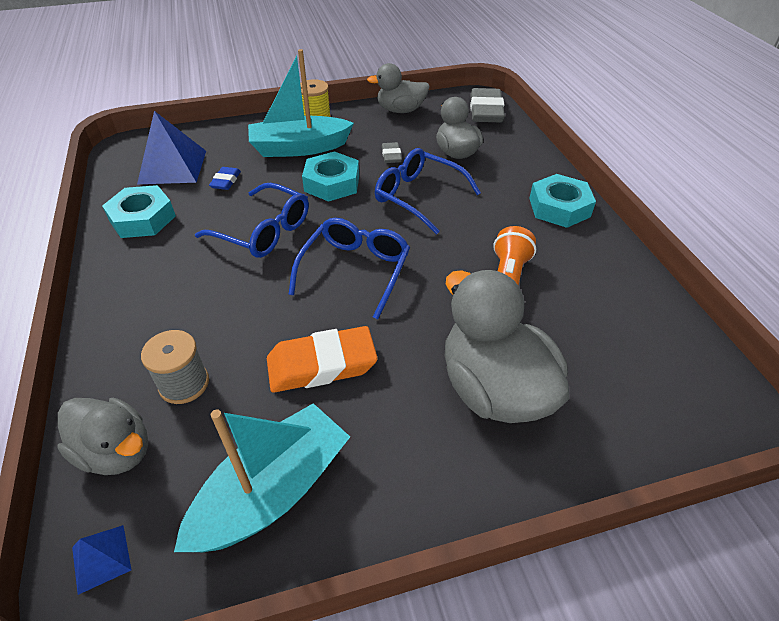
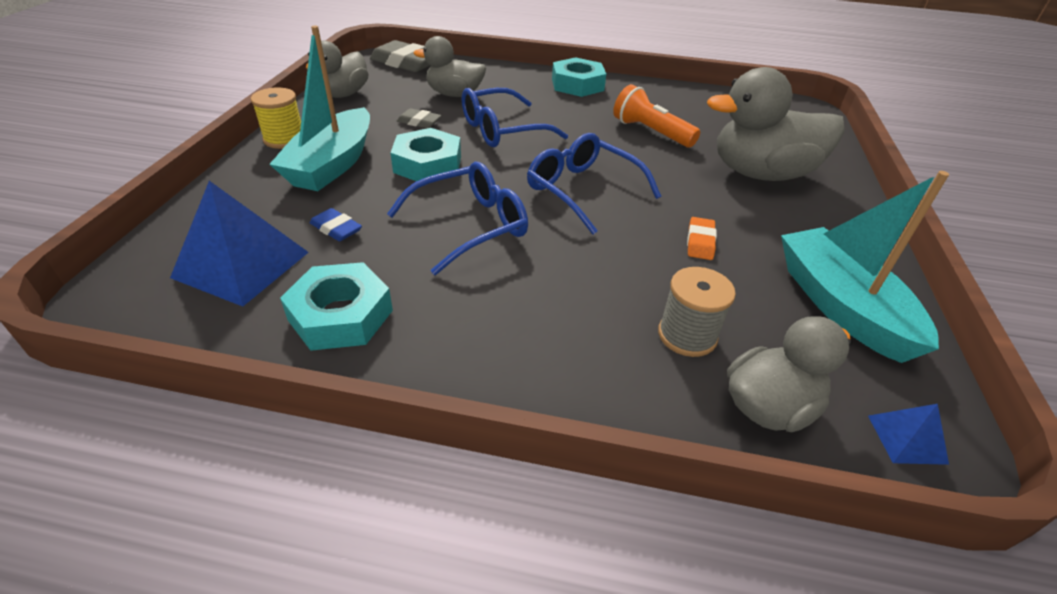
camera: 65 degrees left, 5 degrees down
orange eraser [267,326,378,393] -> orange eraser [687,217,717,260], size x0.51

